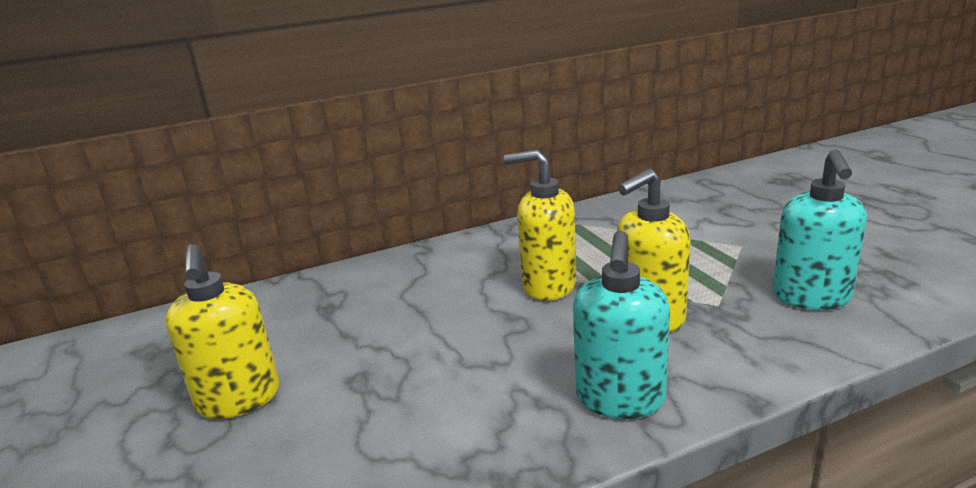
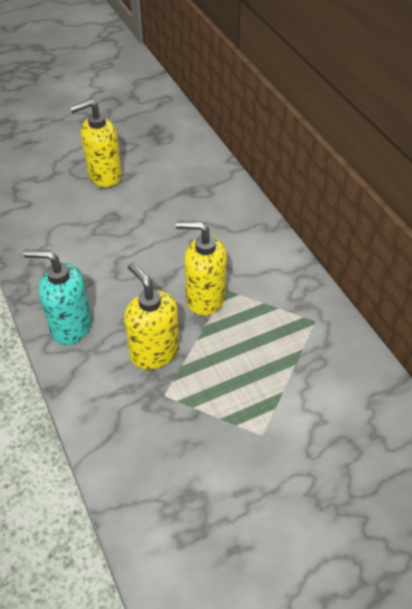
camera: 85 degrees right, 25 degrees up
yellow soap dispenser [504,150,576,301] -> yellow soap dispenser turned 90 degrees counterclockwise [176,221,227,316]
turquoise soap dispenser [773,149,867,310] -> none

